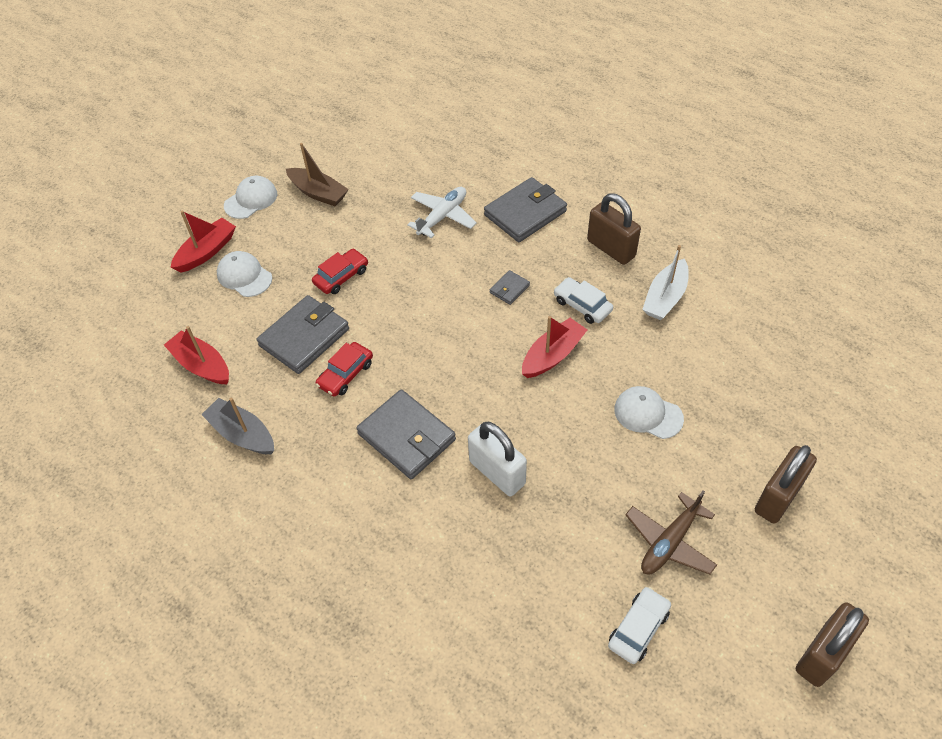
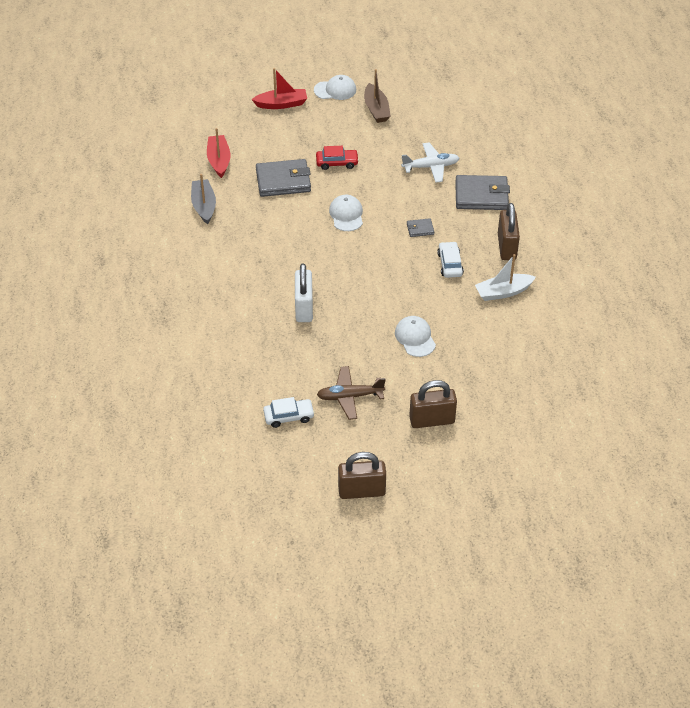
camera: 40 degrees right, 5 degrees down
white cap [217,251,272,297] -> white cap moved to [329,195,363,231]
red car [316,342,373,397] -> none
grey wallet [356,389,456,479] -> none
red boat [522,316,587,378] -> none

